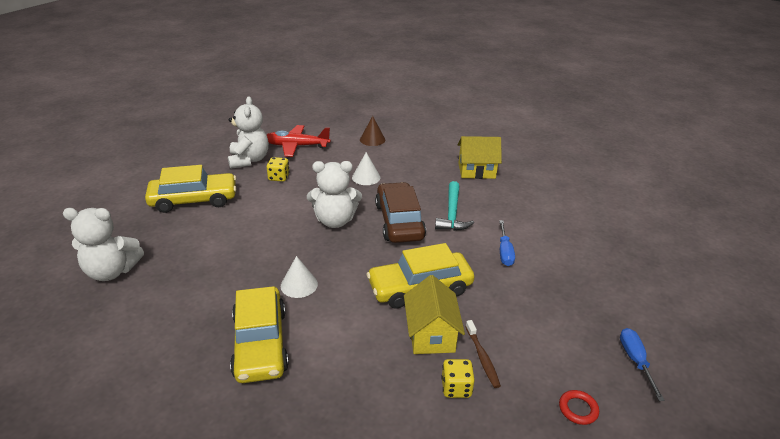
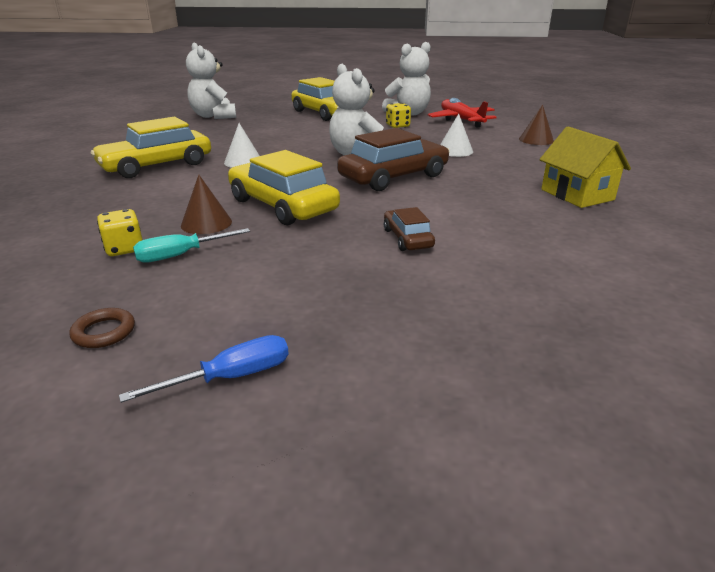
camera: 65 degrees right, 5 degrees down
yellow house [404,275,465,354] -> brown cone [181,175,232,234]
turquoise hammer [435,181,474,231] -> none
brown toothbrush [465,320,501,388] -> turquoise screwdriver [133,228,250,263]
blue screwdriver [499,220,515,266] -> brown car [384,207,435,251]
red ring [559,390,599,425] -> brown ring [69,308,135,348]

